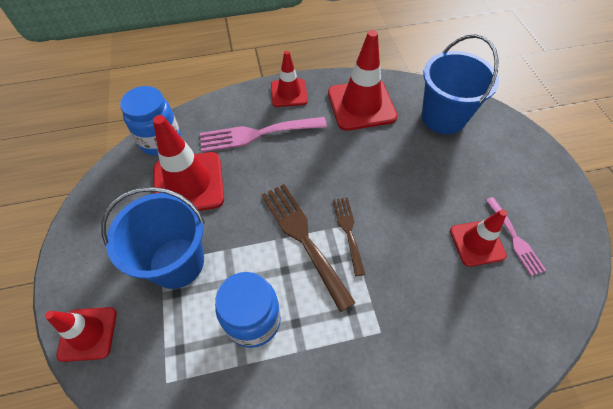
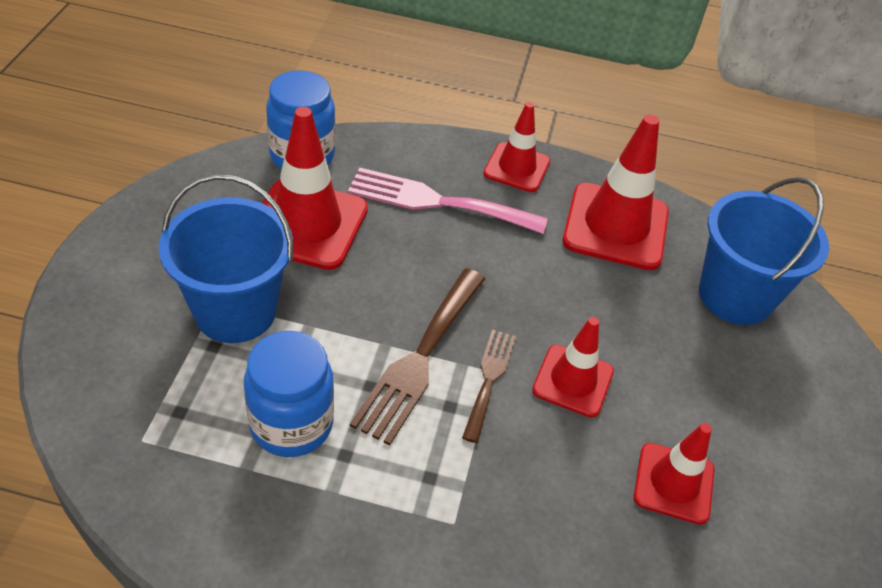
camera: 20 degrees right, 10 degrees down
red traffic cone [45,307,117,362] -> red traffic cone moved to [532,317,614,417]
brown fork [262,184,356,312] -> brown fork turned 150 degrees counterclockwise [350,268,486,445]
pink fork [486,197,546,276] -> none

